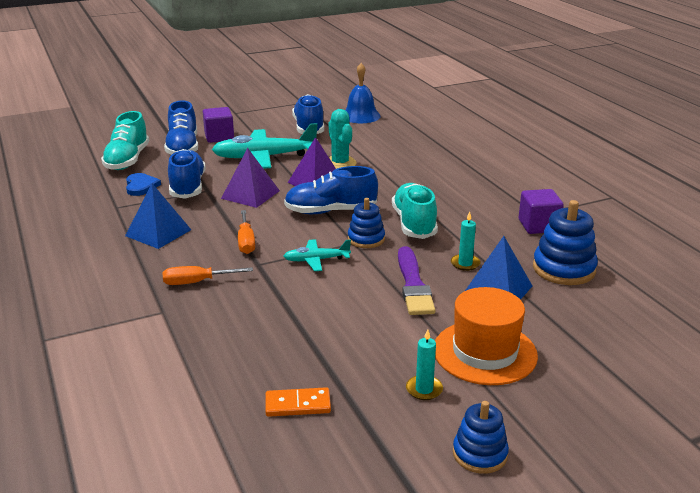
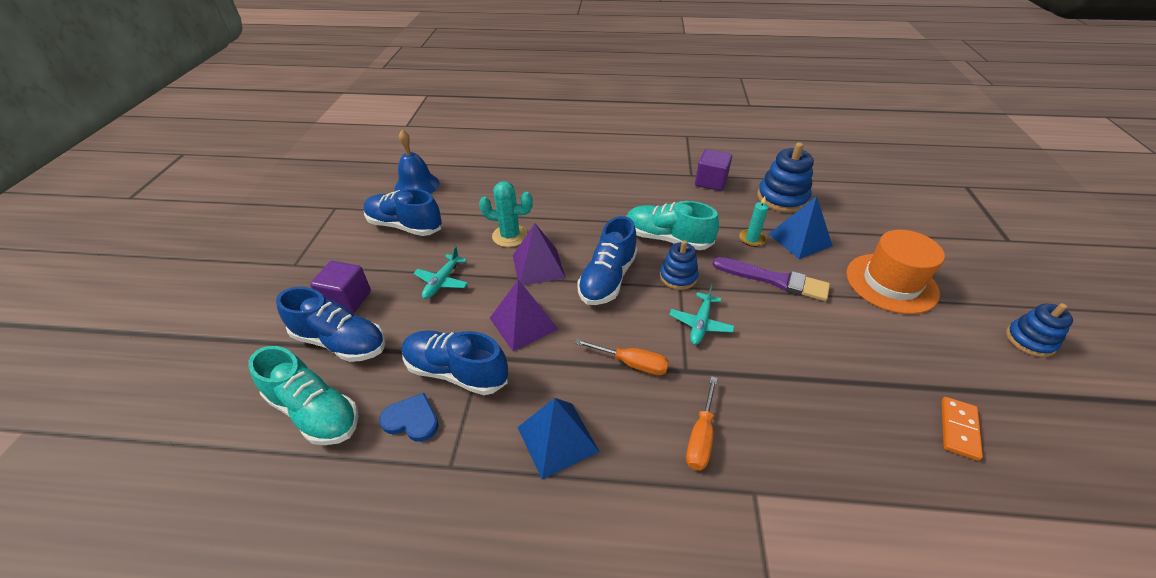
camera: 60 degrees left, 15 degrees up
turquoise plane [212,123,318,169] -> turquoise plane [414,246,468,299], size x0.51
turquoise candle [406,329,443,400] -> none

